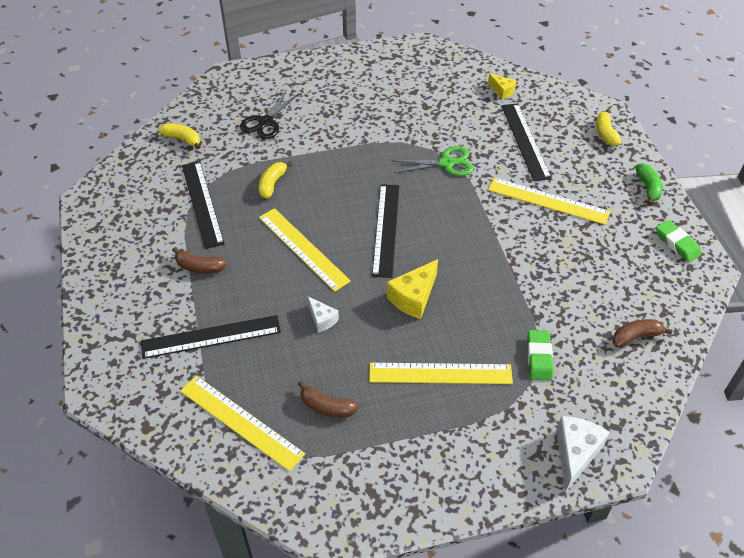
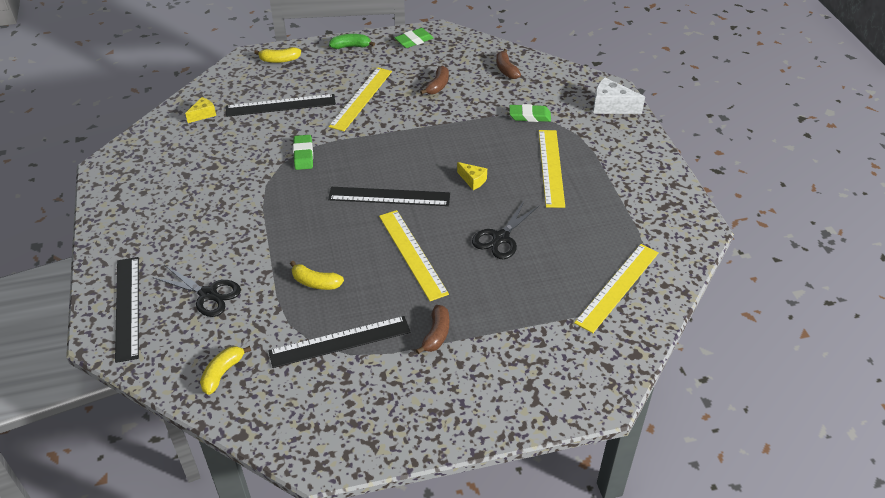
camera: 90 degrees left, 5 degrees down
black ruler [141,315,281,359] -> black ruler moved to [115,257,139,363]
yellow ruler [259,208,351,292] -> yellow ruler turned 75 degrees counterclockwise [379,210,449,301]
brown banana [298,381,359,417] -> brown banana moved to [420,65,449,95]
white cheese [308,296,339,333] -> black scissors [472,200,539,259]
yellow cheese [387,259,438,319] -> yellow cheese [457,162,487,190], size x0.59
green scissors [392,146,474,176] -> green eraser [293,135,313,170]

